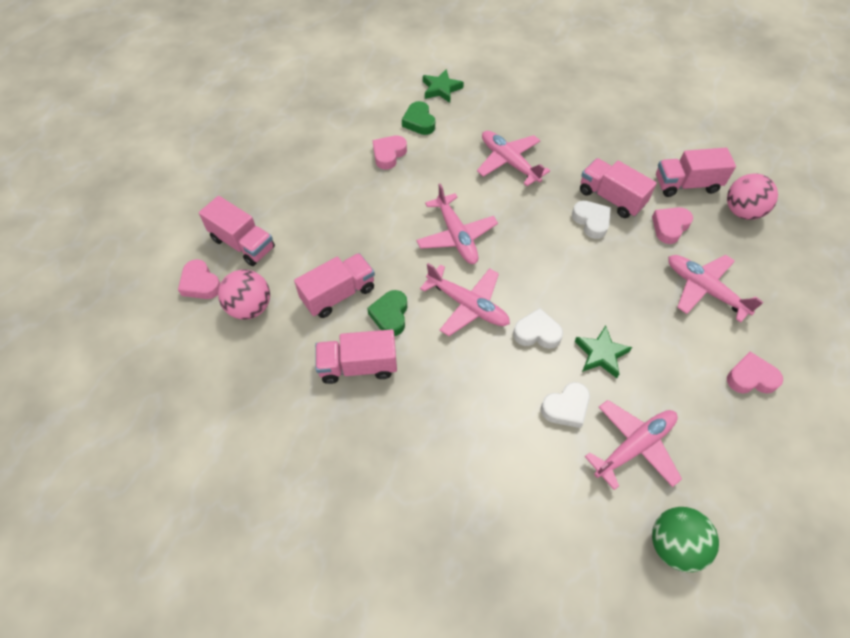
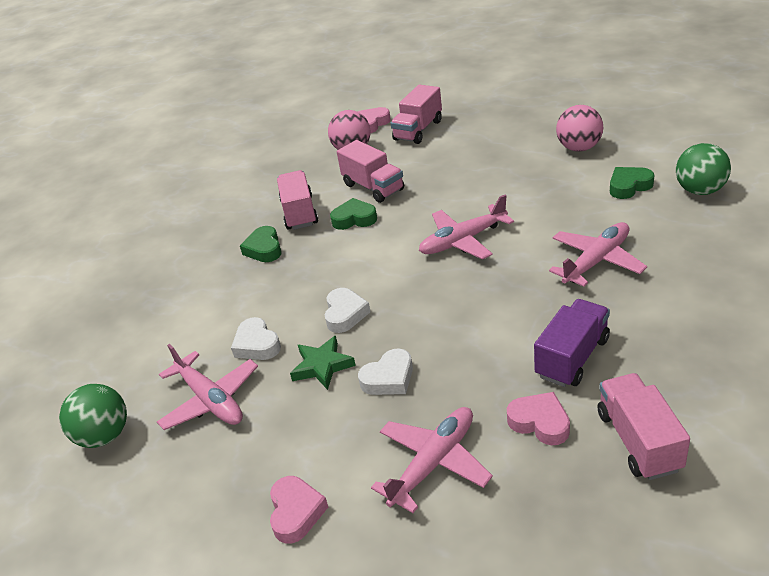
camera: 90 degrees right, 20 degrees down
pink heart [373,135,407,169] -> none
pink plane [420,263,510,336] -> none
green star [423,69,464,103] -> green ball [676,143,731,195]
white heart [572,201,611,239] -> white heart moved to [358,348,413,395]
pink truck [580,158,657,218] -> purple truck [534,299,610,387]
pink ball [727,174,778,220] -> pink ball moved to [556,105,603,151]
none -> green heart [240,226,282,262]

